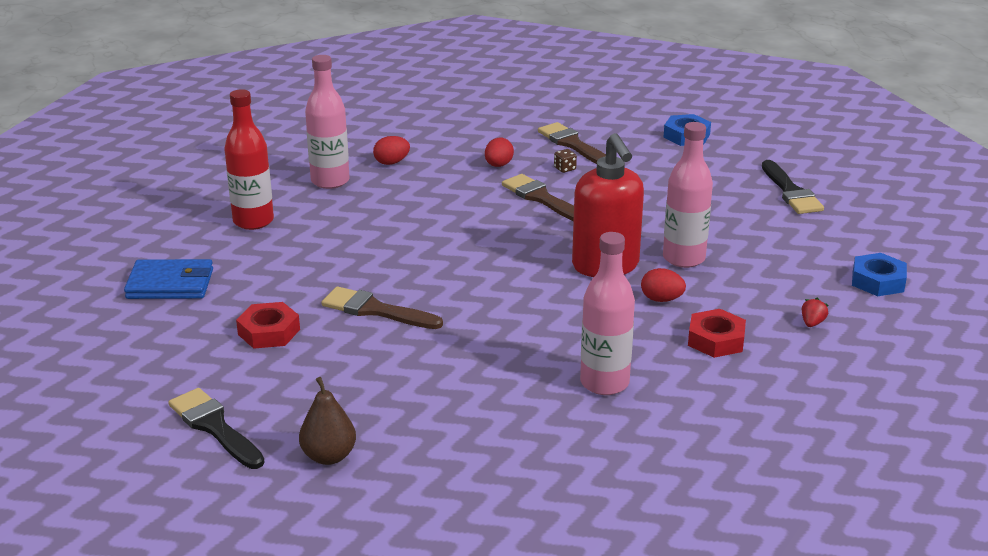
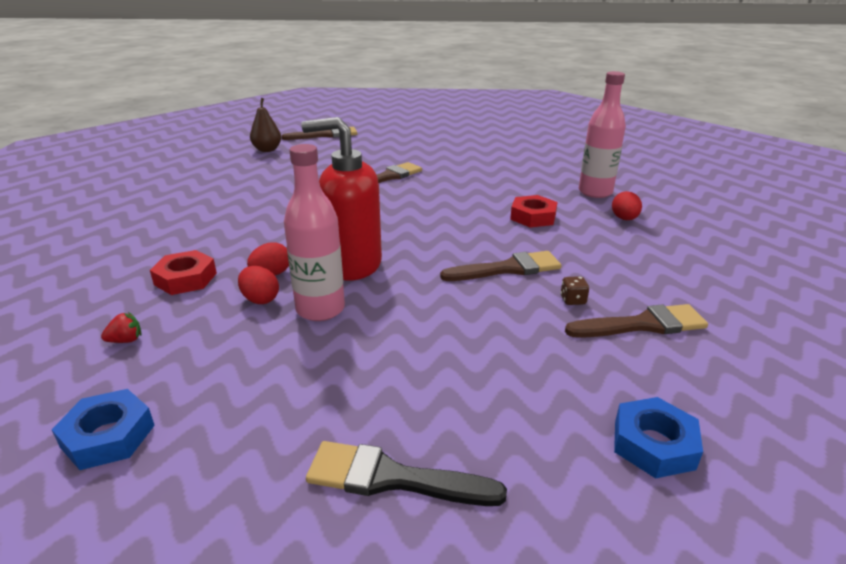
camera: 115 degrees right, 0 degrees up
blue wallet [124,259,213,299] -> none
black brush [168,388,265,469] -> brown brush [281,127,357,140]
red bottle [224,89,274,230] -> none
red nut [236,302,300,349] -> red nut moved to [510,195,558,228]
red egg [485,138,514,167] -> red egg moved to [238,266,279,304]
pink bottle [580,232,635,395] -> none
red strawberry [802,298,829,327] -> red strawberry turned 75 degrees counterclockwise [101,312,142,343]

